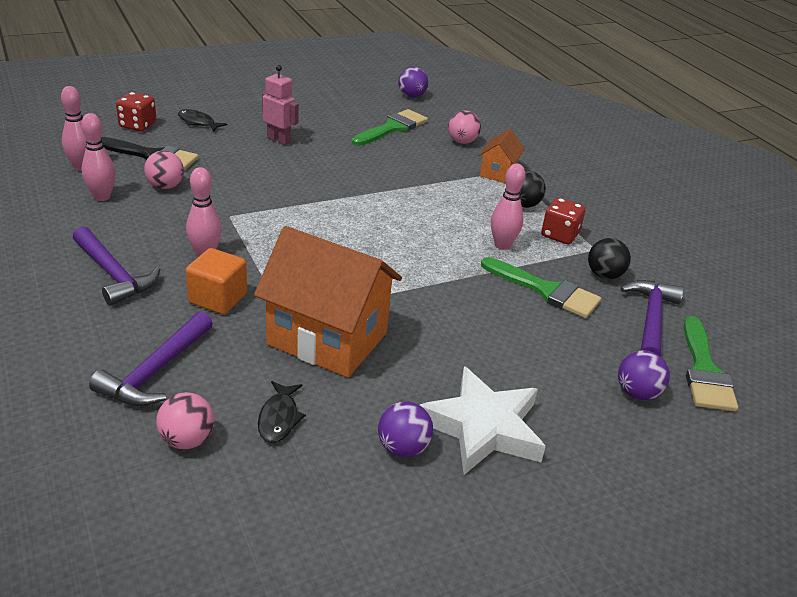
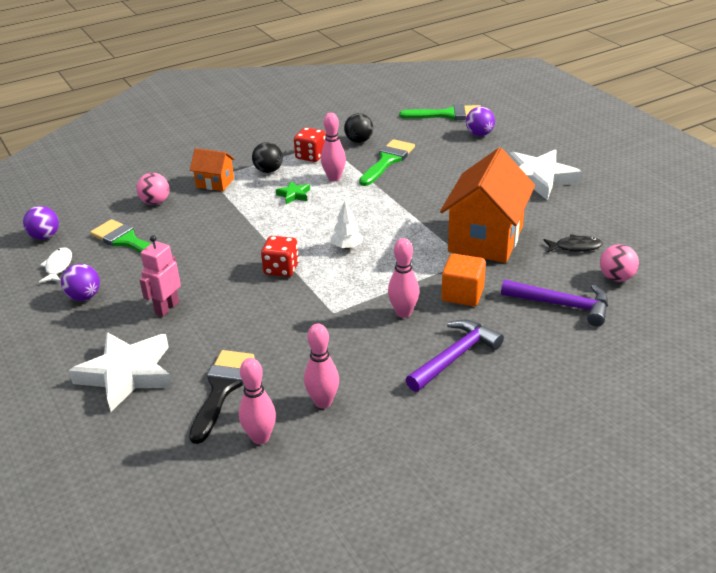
camera: 90 degrees left, 0 degrees up
red dice [116,92,156,131] -> red dice moved to [261,236,299,277]
pink ball [144,151,184,189] -> none
black fish [178,109,228,132] -> white star [69,332,172,412]
purple ball [378,401,433,457] -> purple ball moved to [61,264,100,301]
purple hammer [620,280,684,357] -> none
none -> white fish [39,247,72,283]
none -> green star [275,181,310,204]
none -> white tree [330,201,363,249]

